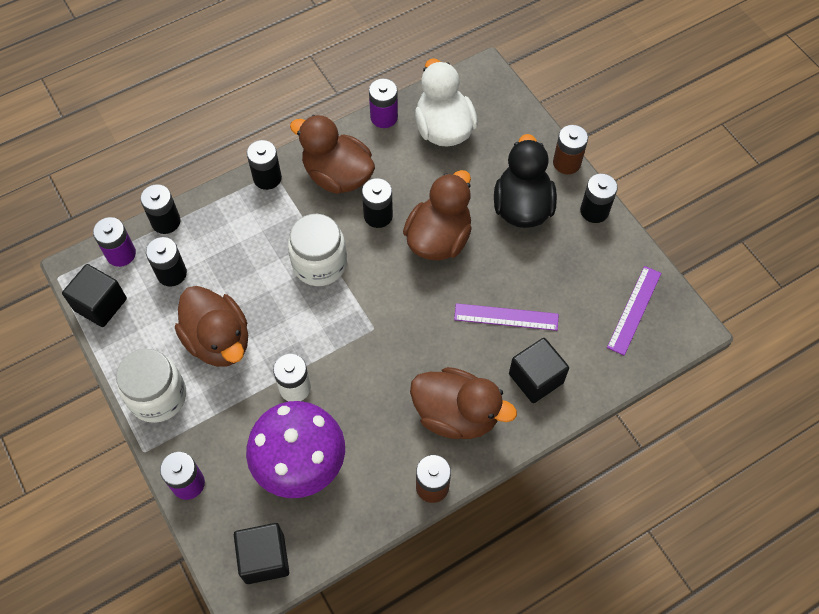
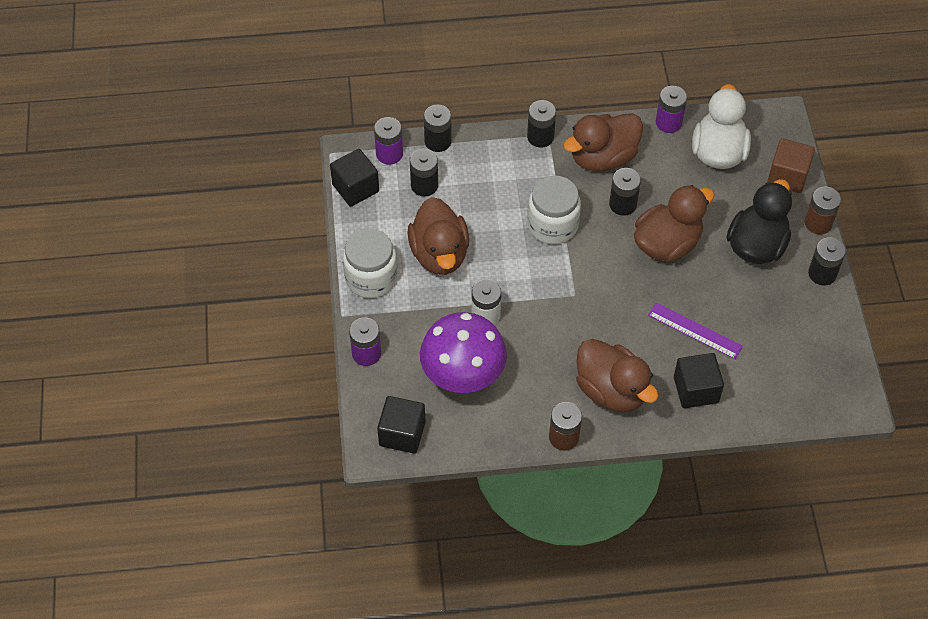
camera: 25 degrees right, 5 degrees down
brown duck [290,115,375,194] -> brown duck turned 90 degrees counterclockwise [563,113,643,171]
purple ruler [607,266,661,355] -> none
none -> brown cube [767,138,815,193]

